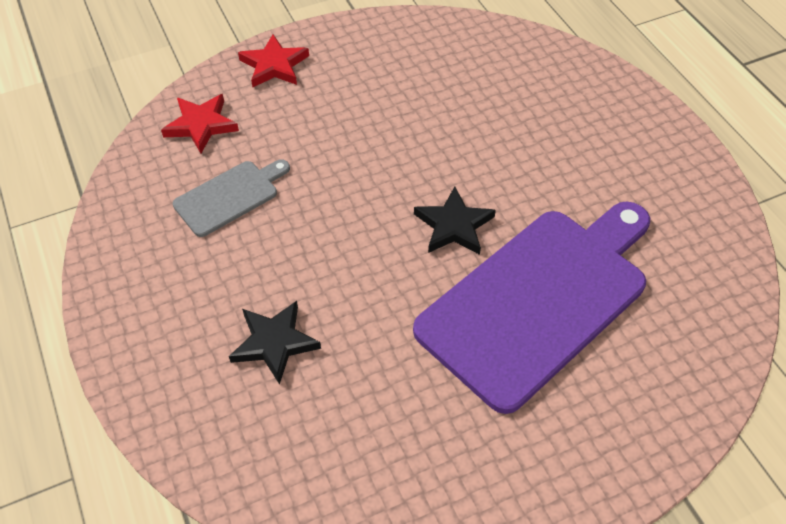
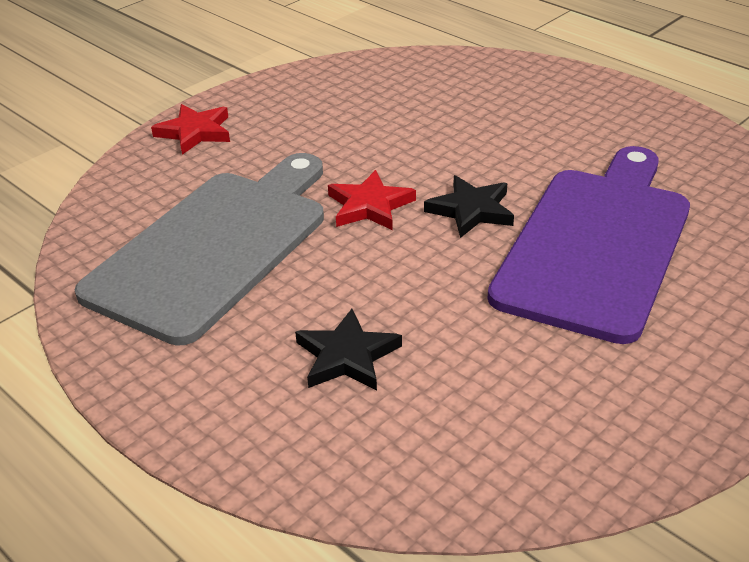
camera: 20 degrees left, 15 degrees down
red star [161,94,239,153] -> red star moved to [328,170,416,230]
grey cutting board [173,159,290,237] -> grey cutting board [75,153,324,346], size x2.16

